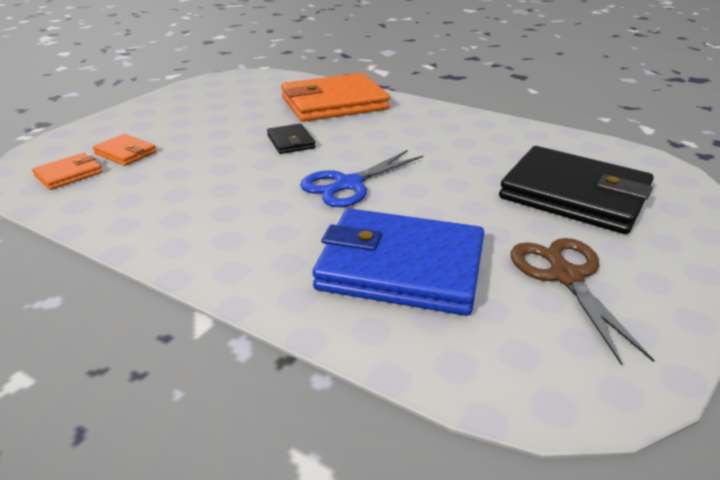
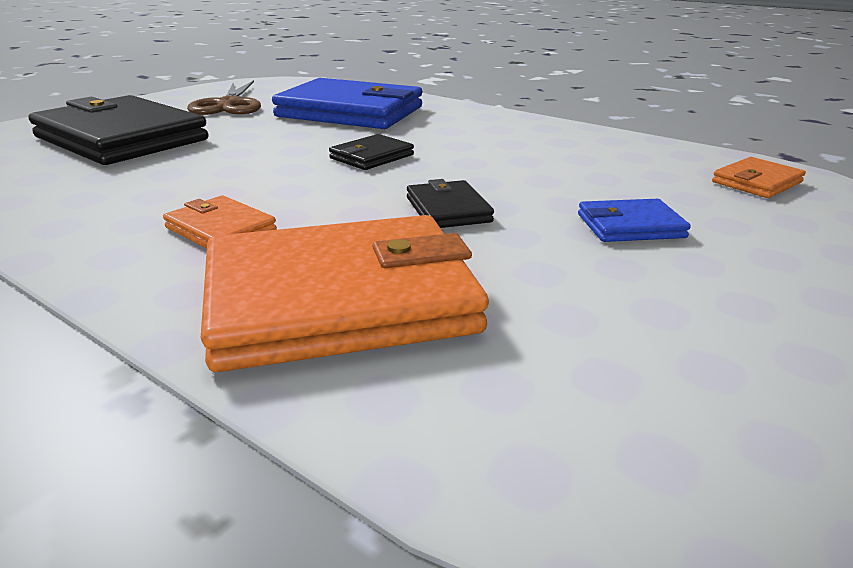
camera: 175 degrees left, 5 degrees down
orange wallet [93,134,156,166] -> orange wallet moved to [163,196,277,248]
blue scissors [300,150,423,207] -> black wallet [329,134,414,170]
none -> blue wallet [578,199,691,242]

